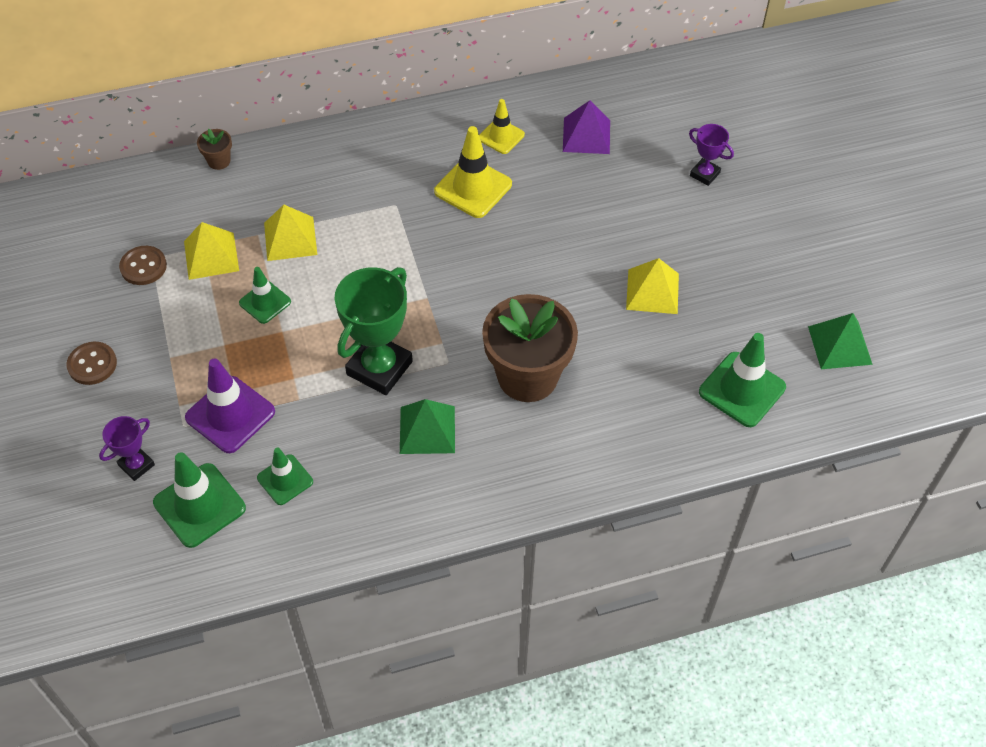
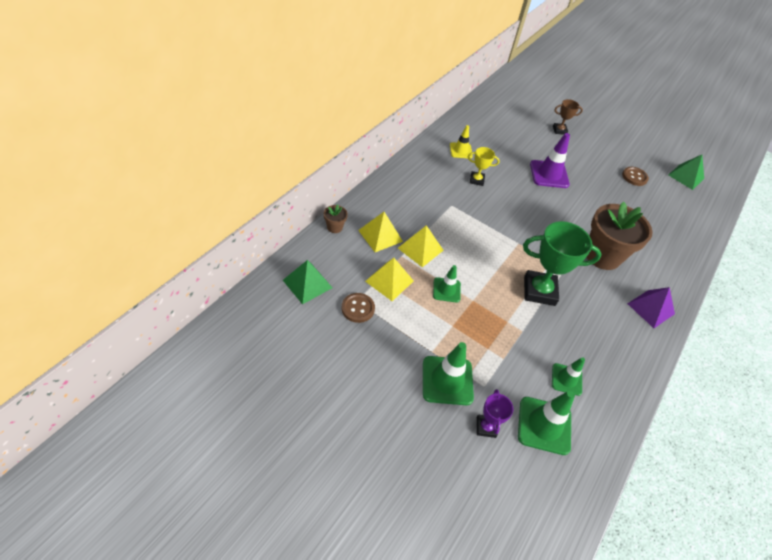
camera: 45 degrees left, 5 degrees down
brown button [67,342,117,385] -> brown button moved to [622,167,649,186]
purple traffic cone [185,358,275,453] -> purple traffic cone moved to [530,133,570,188]
green trophy [335,267,413,395] -> green trophy turned 75 degrees counterclockwise [523,221,602,306]
green pyramid [400,399,455,454] -> green pyramid moved to [283,260,332,304]
yellow traffic cone [434,126,512,218] -> yellow trophy [468,147,500,186]
purple pyramid [563,100,610,154] -> purple pyramid moved to [627,287,675,328]
yellow pyramid [626,258,679,314] -> yellow pyramid moved to [358,212,403,252]
purple trophy [689,124,734,186] -> brown trophy [553,99,583,135]
green traffic cone [699,333,786,427] -> green traffic cone moved to [423,342,474,406]

